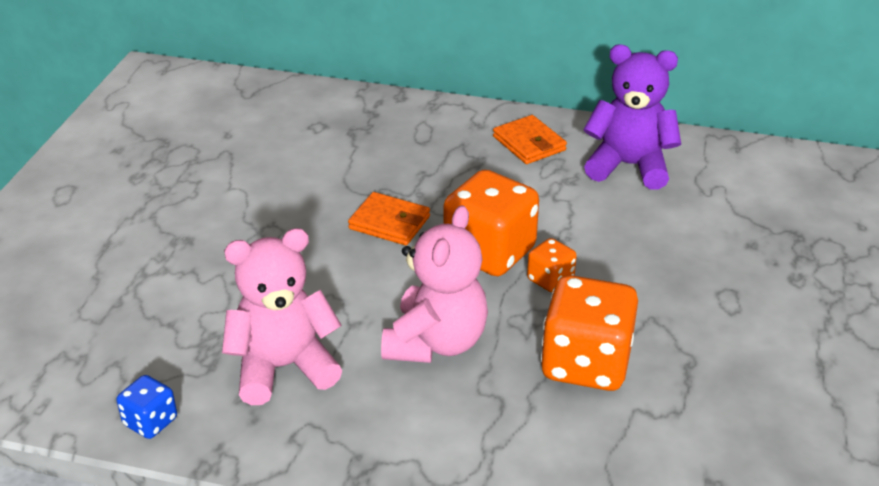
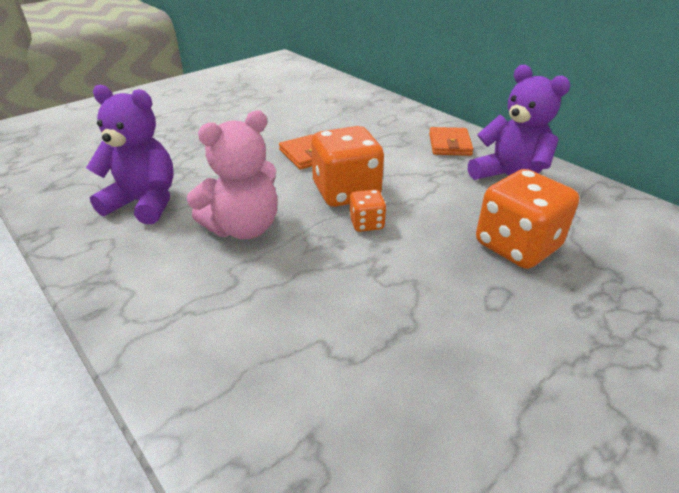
camera: 35 degrees right, 0 degrees up
blue dice [116,375,177,439] -> none
pink teddy bear [222,228,342,405] -> purple teddy bear [86,85,174,224]
orange dice [540,275,638,391] -> orange dice moved to [476,169,579,269]

